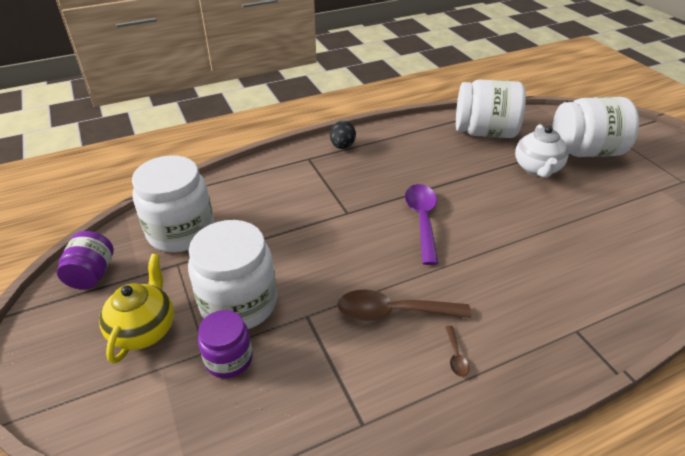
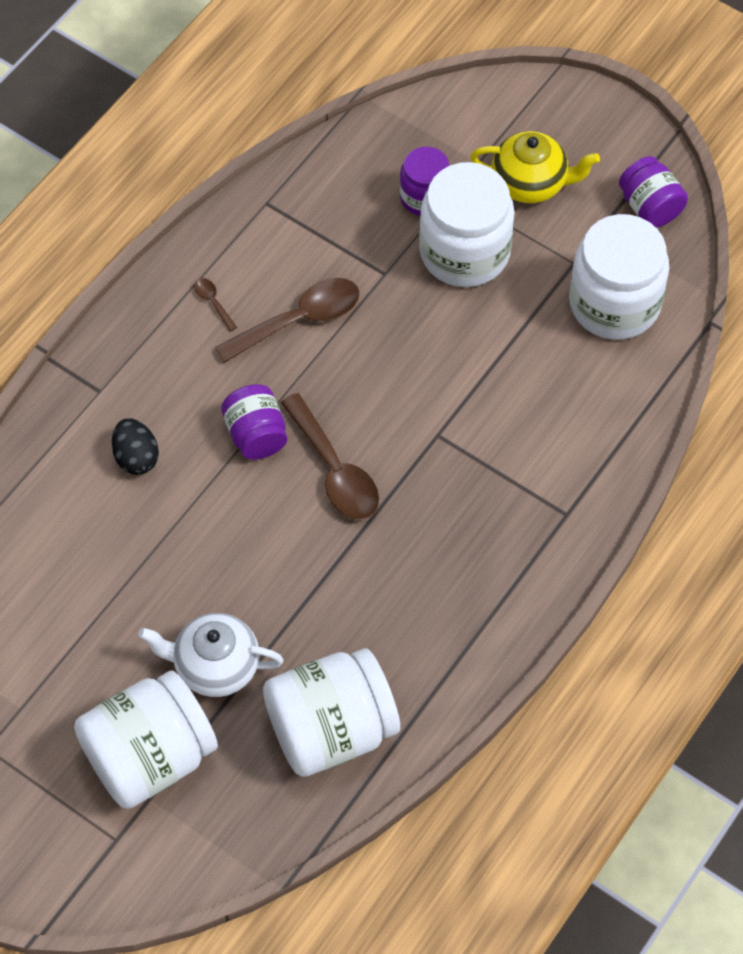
camera: 150 degrees right, 20 degrees up
yellow teapot [99,254,174,364] -> yellow teapot turned 60 degrees counterclockwise [470,131,600,203]
black egg [330,121,356,149] -> black egg moved to [112,418,159,475]
purple spoon [405,184,439,265] -> brown spoon [281,393,379,520]
white teapot [515,124,569,178] -> white teapot turned 60 degrees counterclockwise [138,613,284,697]
none -> purple jar [221,384,287,460]

